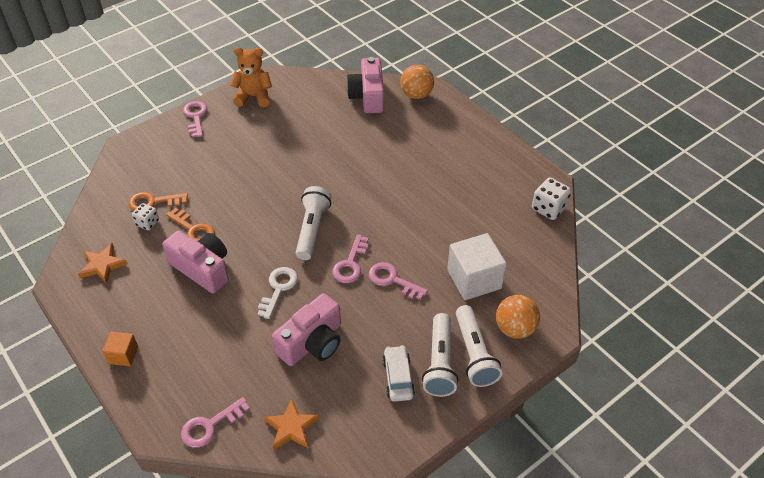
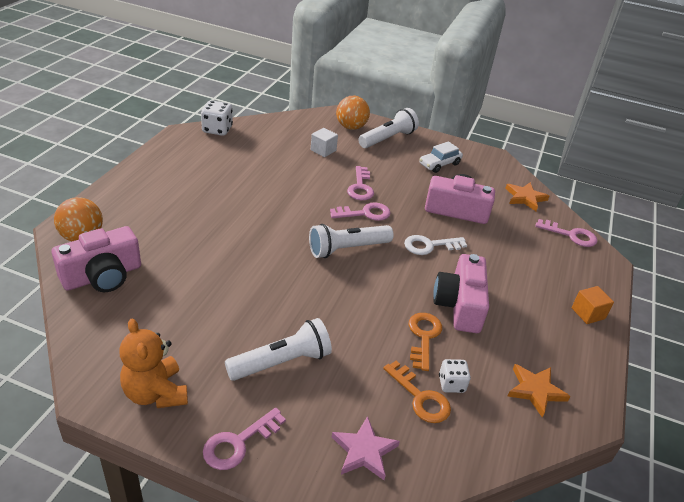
camera: 125 degrees left, 10 degrees down
white flashlight [422,313,458,397] -> white flashlight moved to [225,318,332,381]
white cube [447,233,506,300] -> white cube [311,128,338,157], size x0.53
none -> pink star [332,416,400,480]

